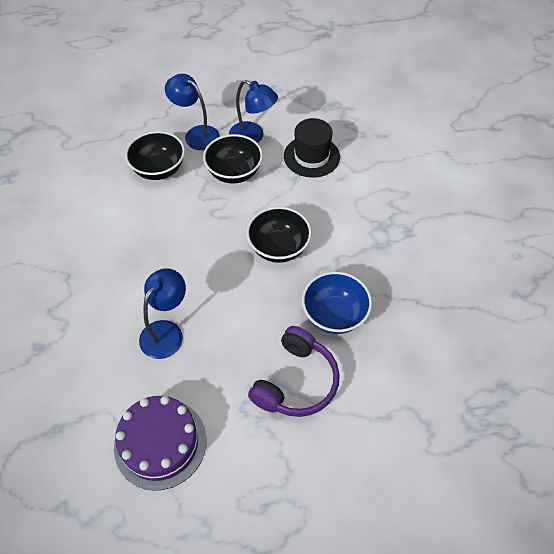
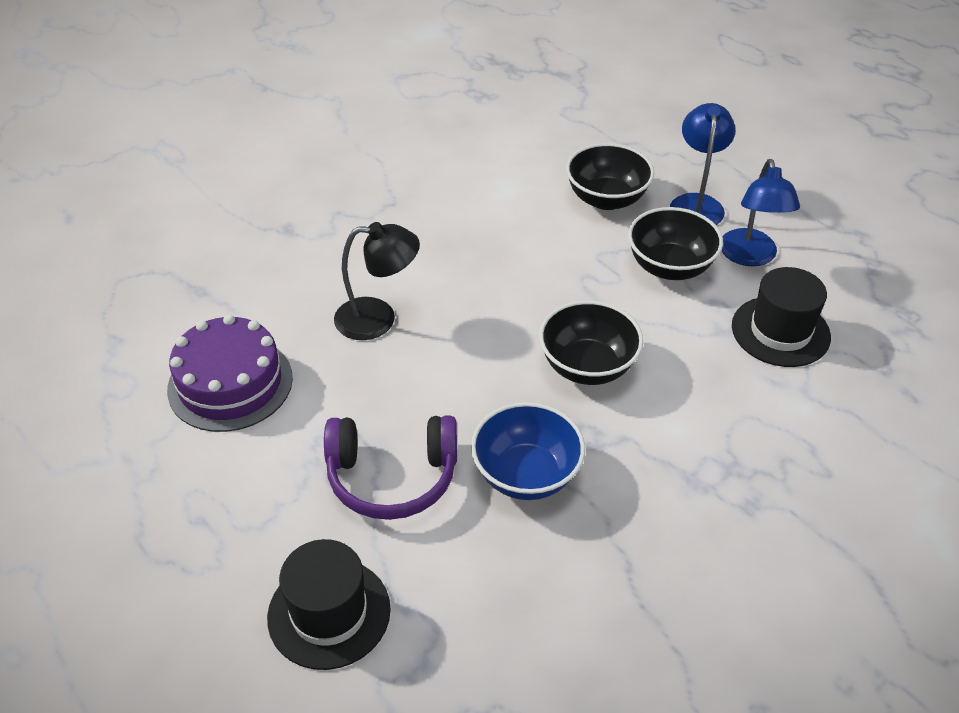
camera: 60 degrees right, 10 degrees down
blue lamp [139,268,186,359] -> black lamp [334,222,420,340]
none -> black hat [267,539,391,670]

